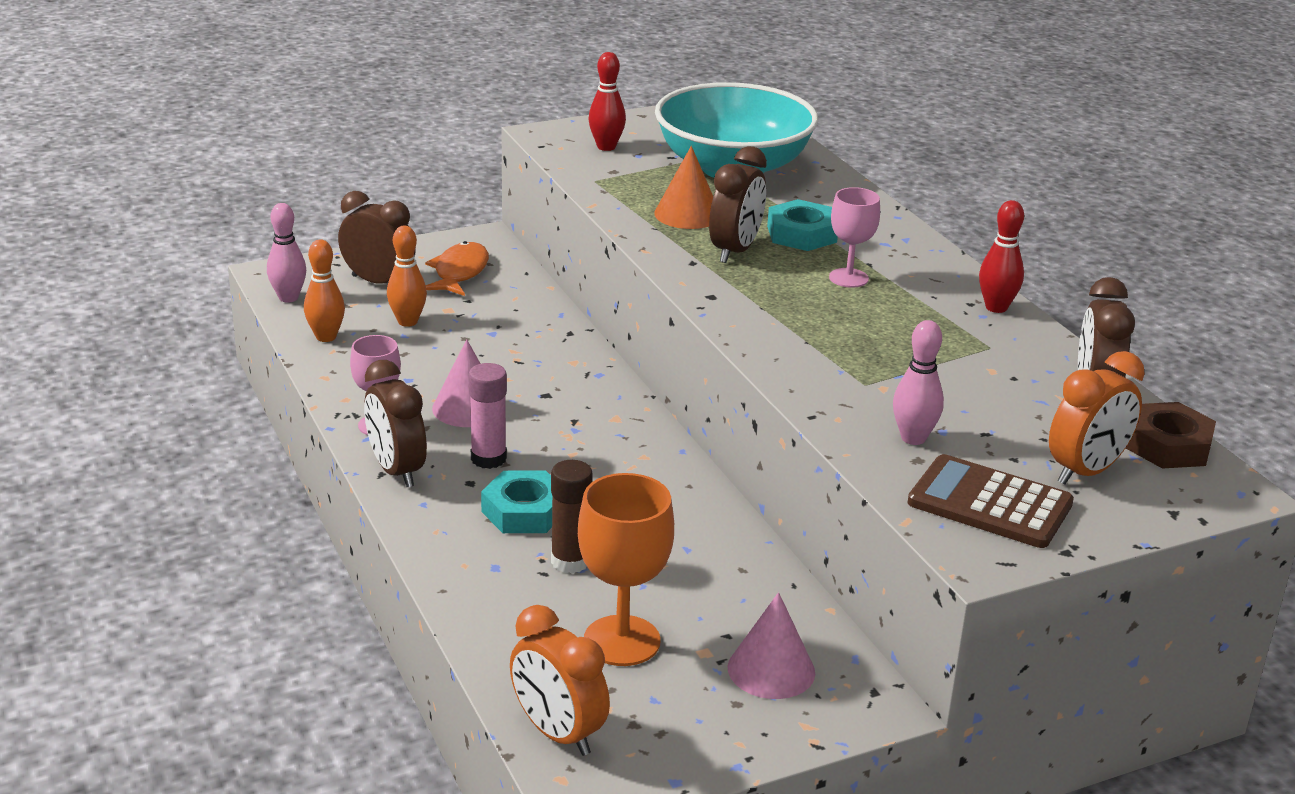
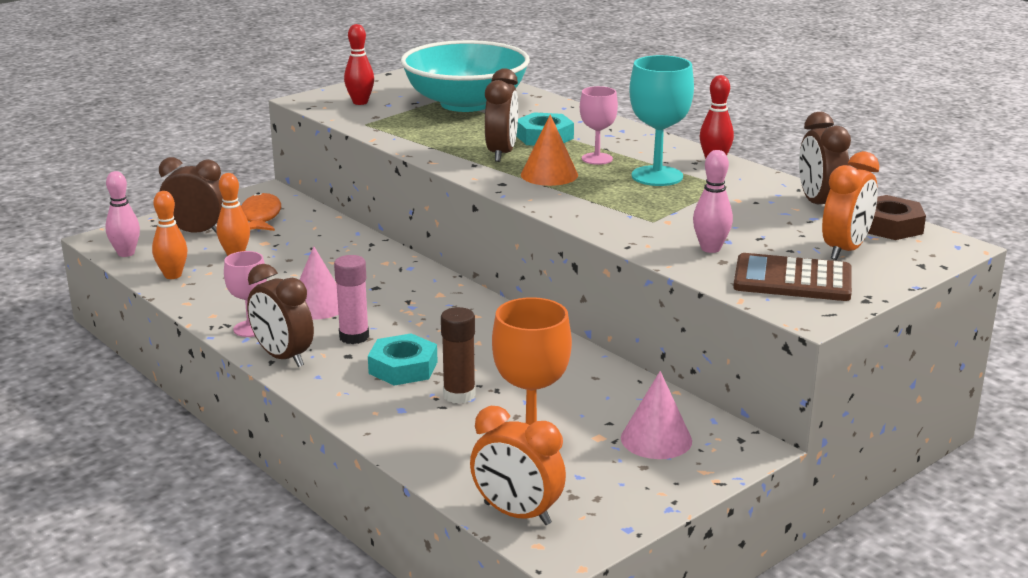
camera: 15 degrees left, 5 degrees down
orange cone [654,146,713,229] -> orange cone moved to [521,114,578,186]
none -> turquoise goblet [629,55,694,186]

